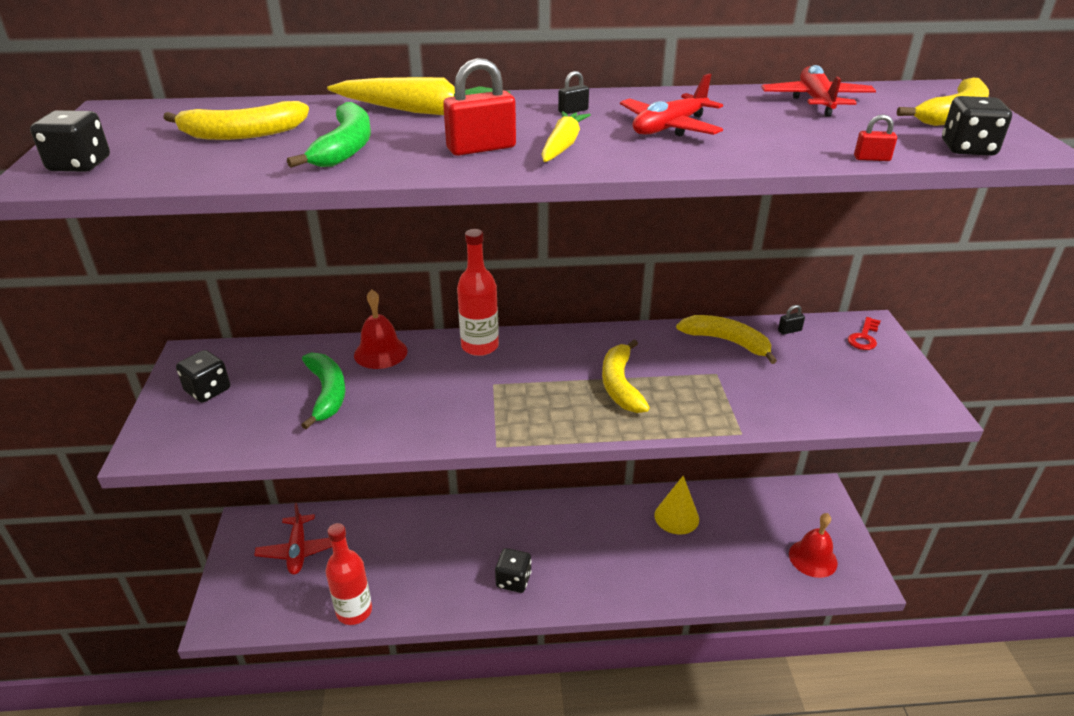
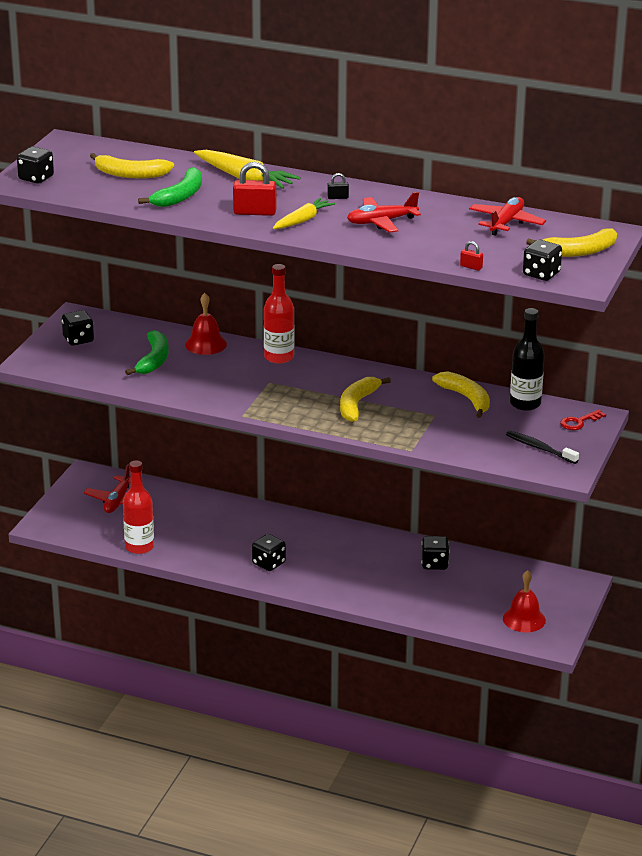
camera: 25 degrees right, 5 degrees down
yellow cone [654,476,699,535] -> black dice [422,536,449,570]
black padlock [778,305,805,335] -> black bottle [510,308,545,411]
none -> black toothbrush [506,431,579,464]

